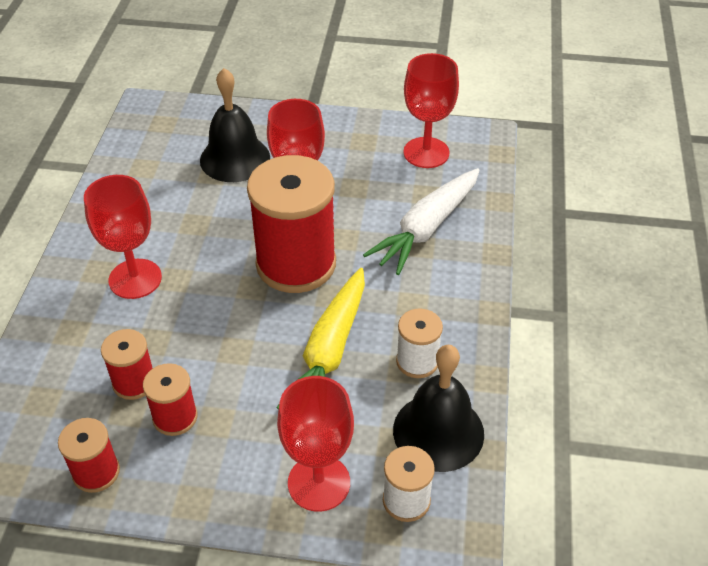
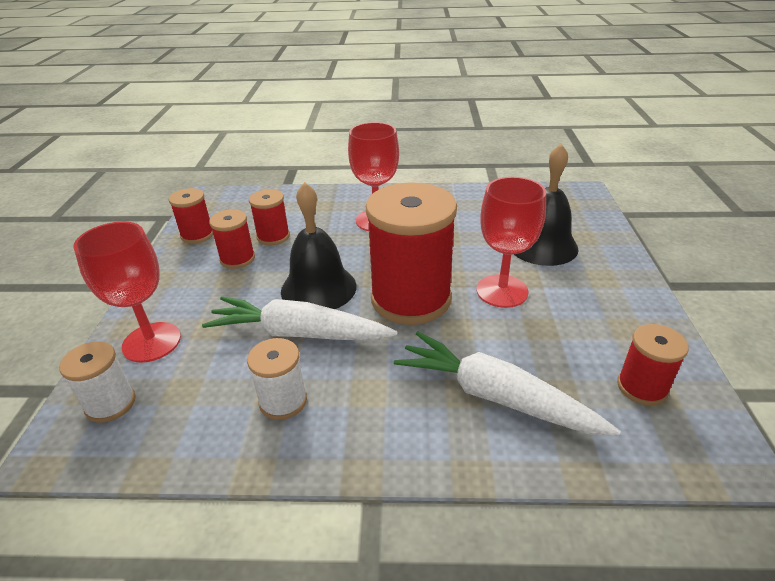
camera: 85 degrees right, 10 degrees down
yellow carrot [276,268,365,410] -> white carrot [202,296,397,341]
black bell [393,345,484,472] -> black bell moved to [281,182,357,309]
red goblet [403,53,459,168] -> red spool [617,324,689,406]

